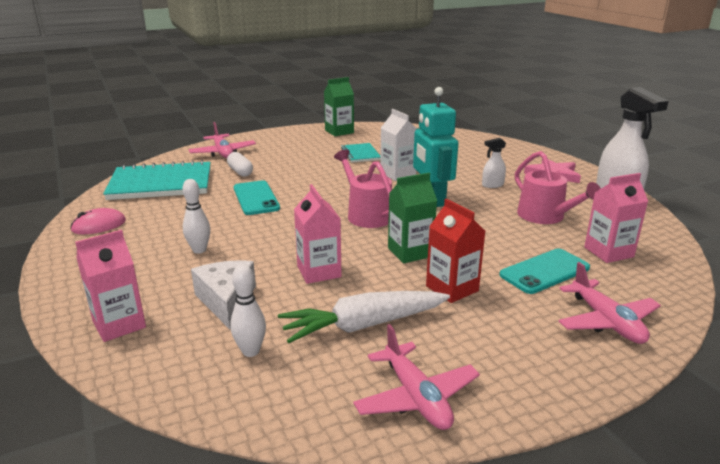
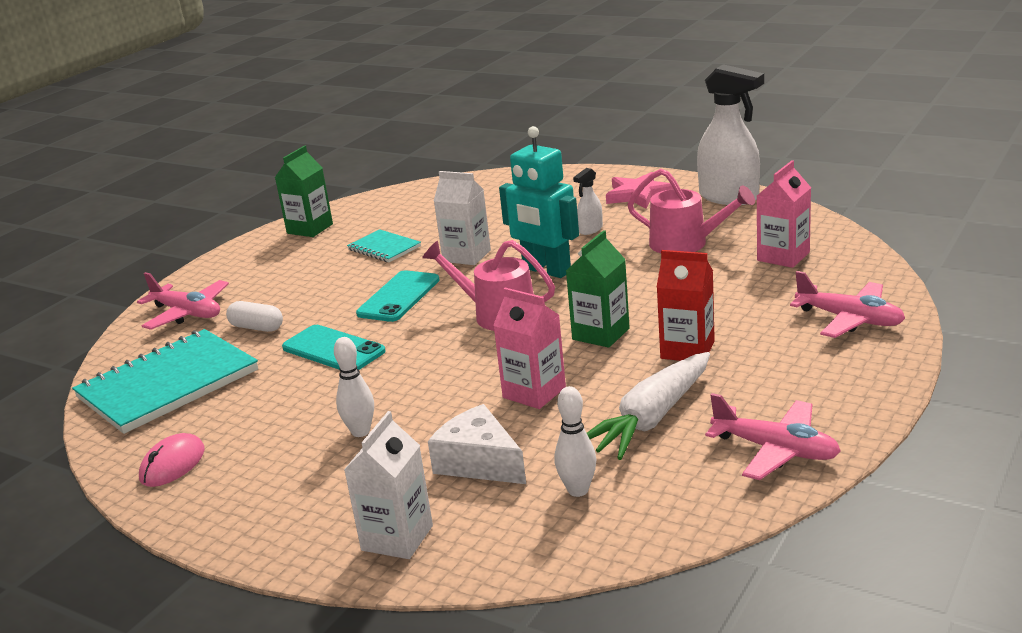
camera: 30 degrees left, 0 degrees up
pink carton [75,230,146,342] -> white carton [344,411,433,559]
turquoise phone [500,249,590,294] -> turquoise phone moved to [356,270,440,322]

